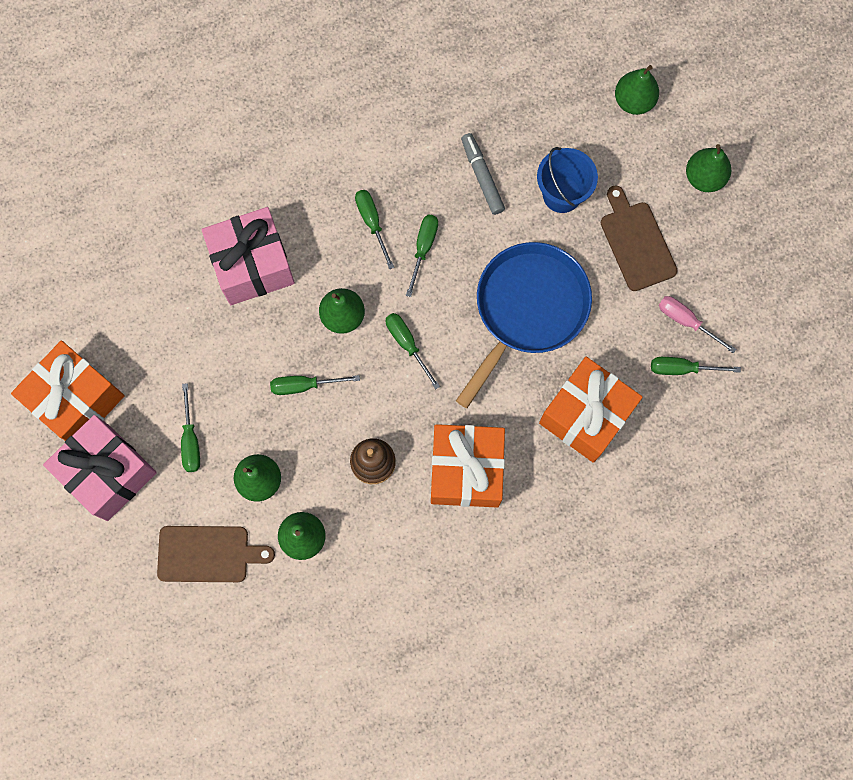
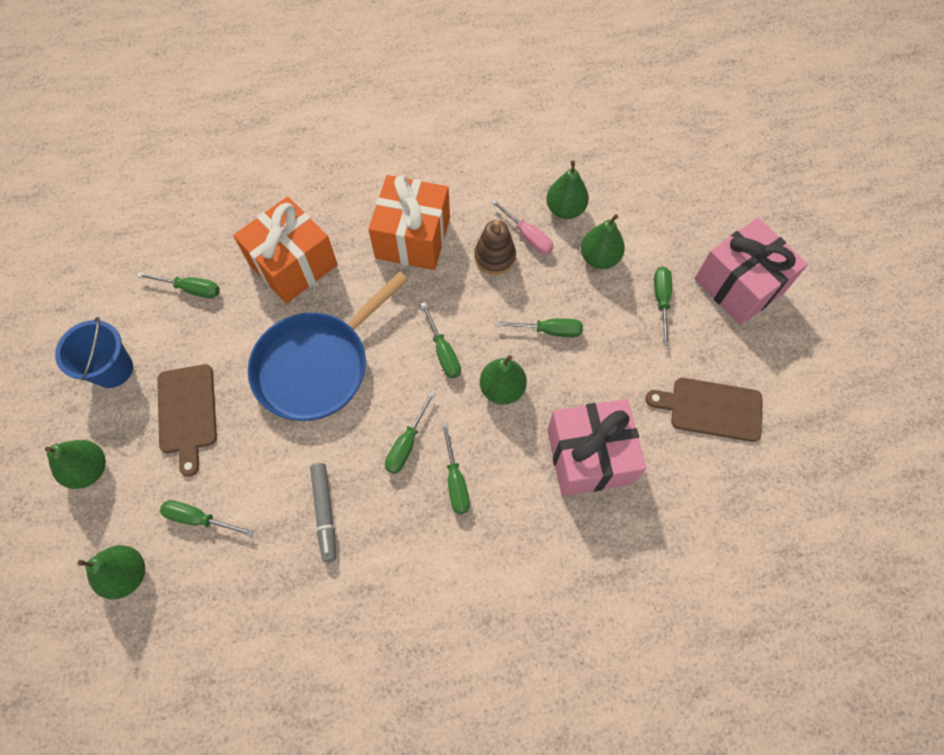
camera: 170 degrees left, 10 degrees down
orange gift [11,341,125,441] -> none
brown cutting board [157,526,275,582] -> brown cutting board moved to [645,378,762,442]
blue bucket [537,147,598,213] -> blue bucket moved to [55,317,133,388]
pink screwdriver [659,296,736,353] -> pink screwdriver moved to [491,199,554,254]
none -> green screwdriver [160,500,254,537]

